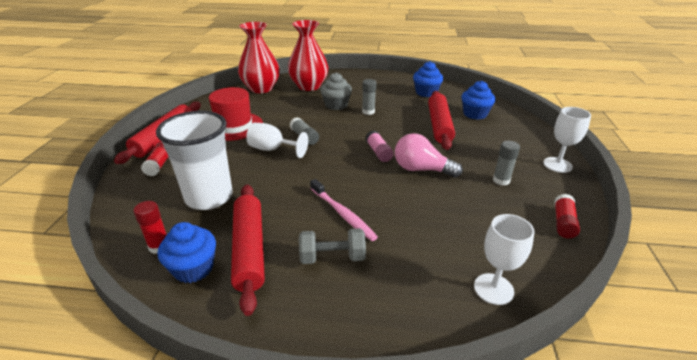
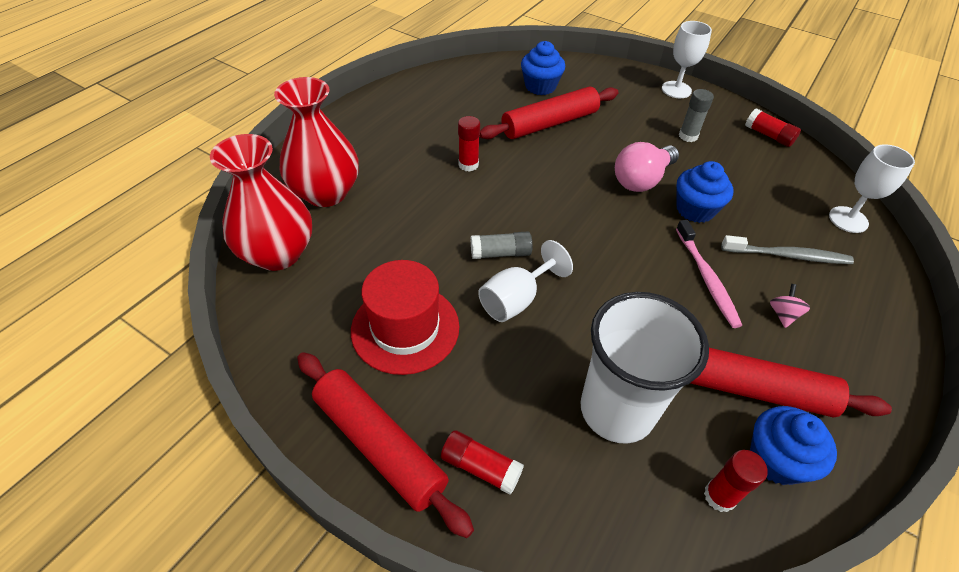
camera: 65 degrees left, 15 degrees up
grey dumbbell [299,228,366,264] -> pink spinning top [770,284,810,328]
pink toothbrush [310,179,378,241] -> pink toothbrush turned 90 degrees clockwise [676,220,742,328]
grey cupcake [320,73,352,110] -> none
grey glue stick [362,79,376,115] -> red glue stick [458,116,480,172]
pink glue stick [365,130,394,162] -> none
blue cupcake [413,61,443,97] -> blue cupcake moved to [677,161,733,223]
red rolling pin [428,91,455,150] -> red rolling pin turned 60 degrees counterclockwise [479,86,619,139]
none -> grey toothbrush [721,235,854,264]

